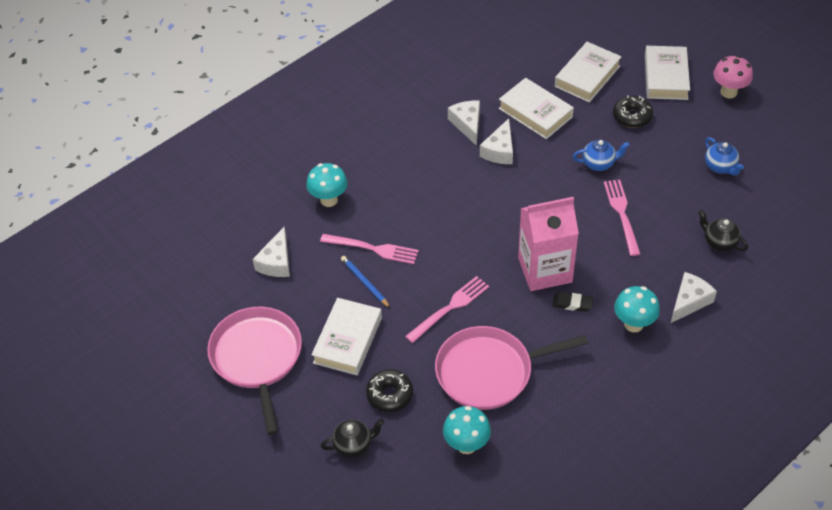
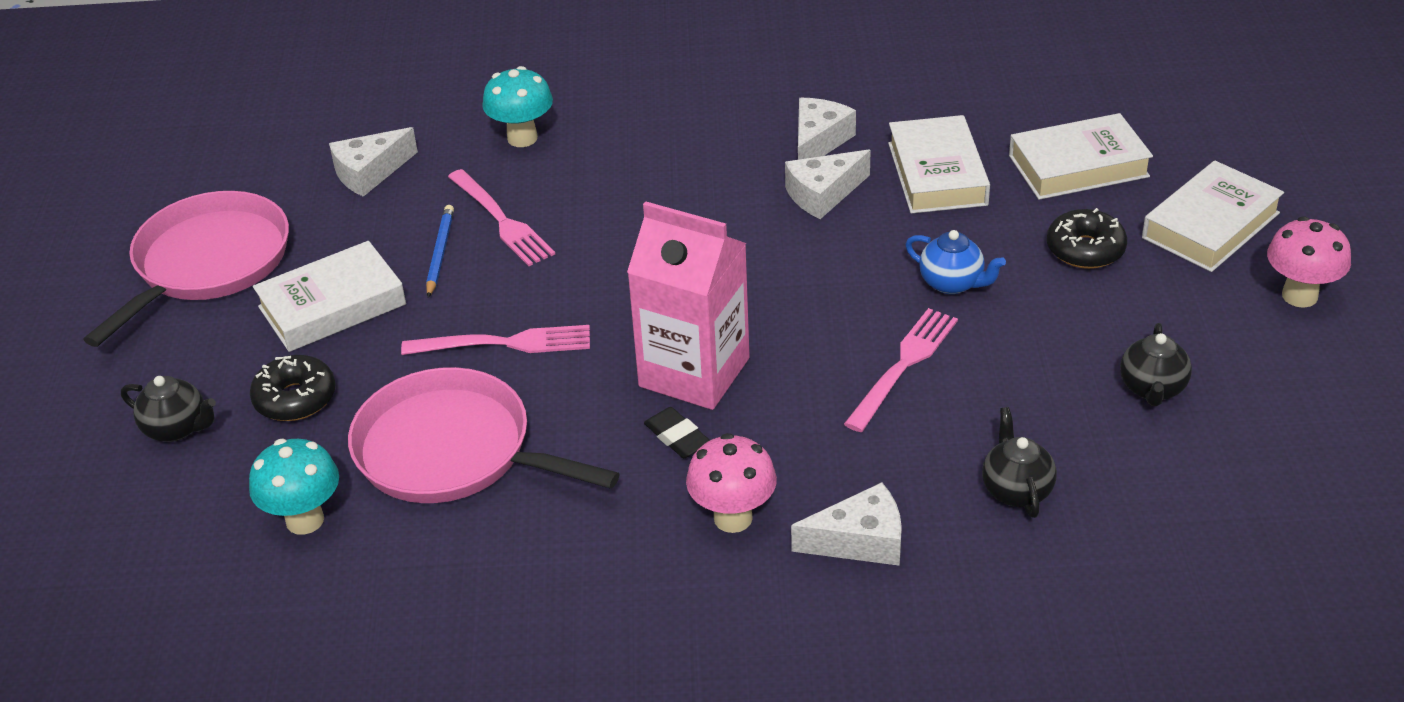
camera: 40 degrees right, 10 degrees down
turquoise mushroom [614,286,660,332] -> pink mushroom [686,433,777,533]
blue teapot [705,137,744,176] -> black teapot [1120,323,1192,406]

